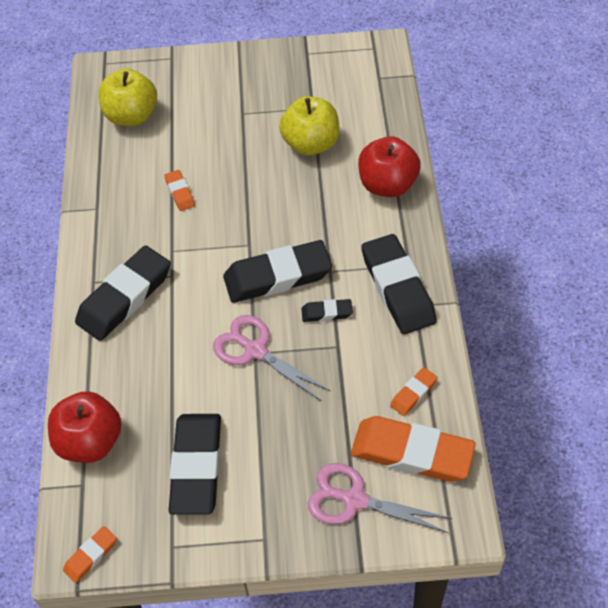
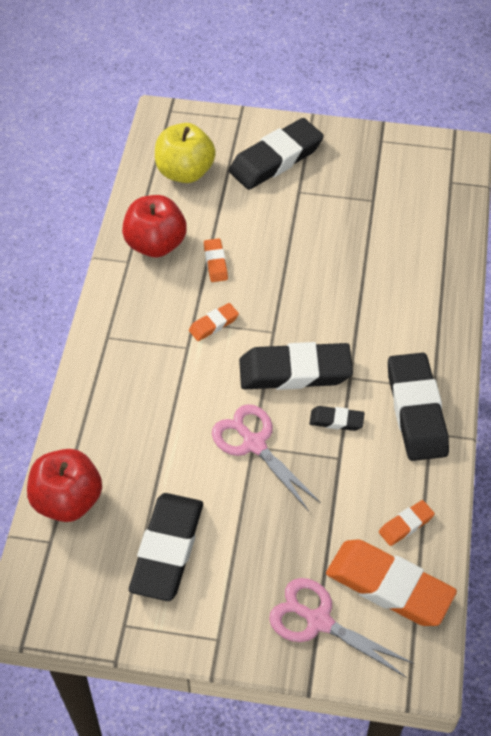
camera: 10 degrees right, 0 degrees up
orange eraser [63,526,117,583] -> orange eraser moved to [189,303,239,341]
black eraser [75,245,171,341] -> black eraser moved to [229,118,324,190]
yellow apple [279,96,339,156] -> none
red apple [358,136,421,197] -> red apple moved to [122,195,187,257]

